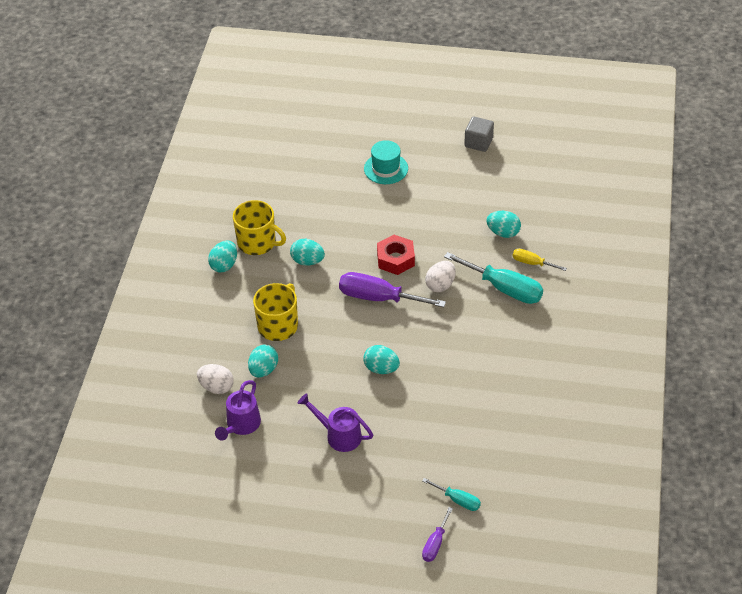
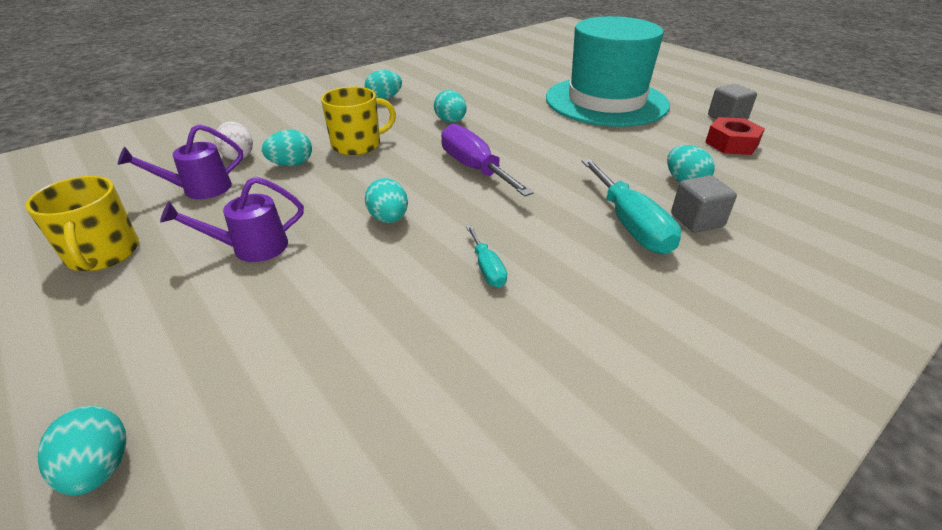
camera: 40 degrees right, 10 degrees down
yellow mug [233,200,286,255] -> yellow mug moved to [25,176,139,271]
purple watering can [298,393,373,452] -> purple watering can turned 90 degrees counterclockwise [160,177,304,262]
turquoise hat [364,140,408,184] -> turquoise hat [546,16,670,127], size x2.43
red nut [377,235,415,275] -> red nut moved to [705,117,765,155]
turquoise screwdriver [422,478,481,511] -> turquoise screwdriver moved to [466,225,507,288]
purple screwdriver [422,507,453,562] -> turquoise egg [37,406,126,495]
white egg [425,261,456,292] -> none
yellow screwdriver [513,249,567,271] -> grey cube [671,175,737,233]

